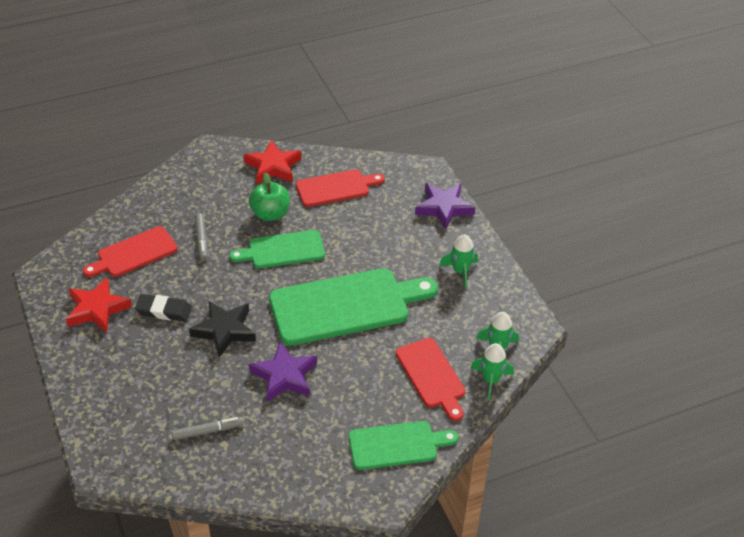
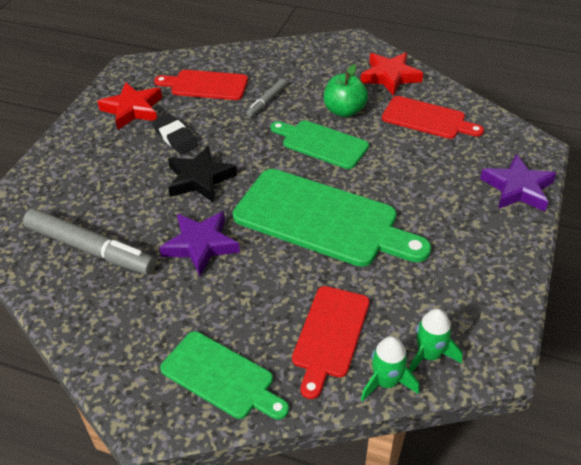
camera: 45 degrees right, 0 degrees up
grey marker [172,417,243,440] -> grey marker [23,208,156,275], size x1.97
green rocket [439,235,478,288] -> none

